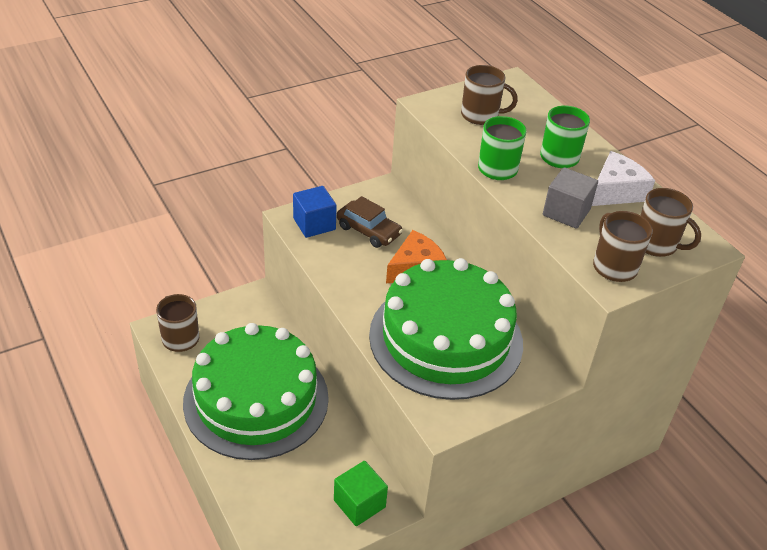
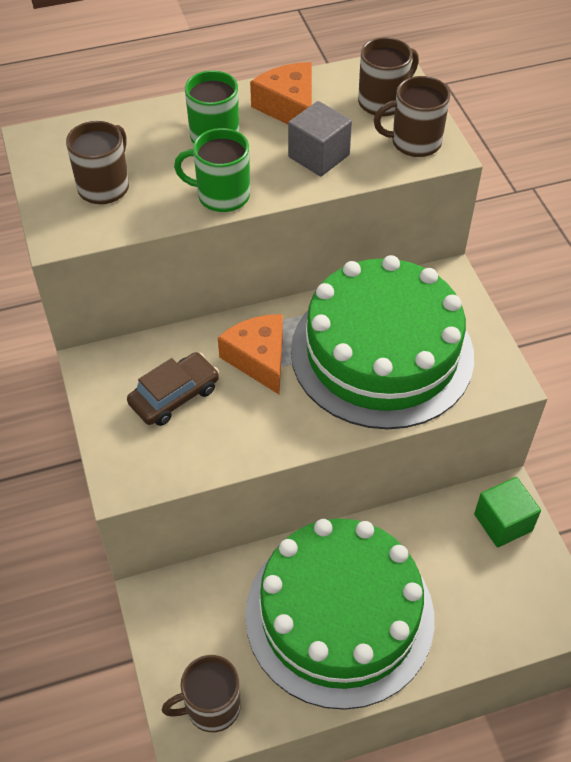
camera: 75 degrees left, 10 degrees up
blue cube [293,186,337,238] -> none
white cheese [592,151,655,206] -> orange cheese [250,62,312,124]

